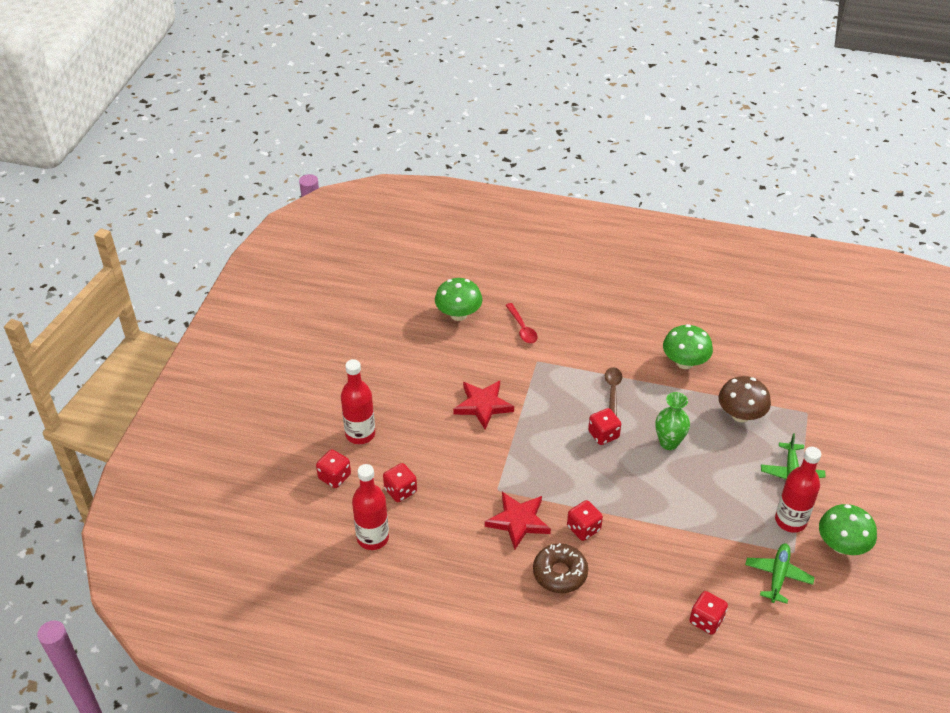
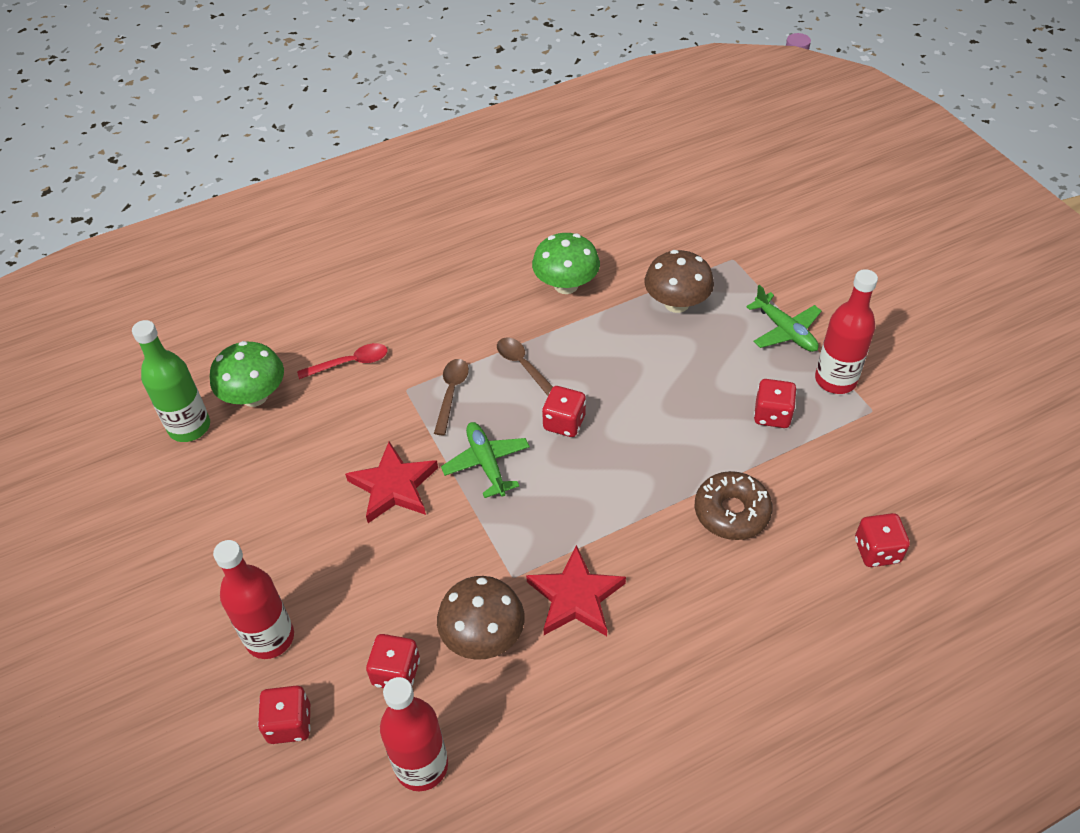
camera: 40 degrees left, 5 degrees up
red spoon [506,303,538,343] -> red spoon turned 45 degrees counterclockwise [297,343,387,379]
brown donut [533,543,588,593] -> brown donut moved to [695,471,773,540]
red dice [567,500,603,541] -> red dice moved to [754,379,797,428]
green vase [655,392,690,450] -> none
green plane [745,544,815,604] -> green plane moved to [441,422,530,498]
green mushroom [819,504,877,555] -> none
none -> green bottle [132,320,210,442]
none -> brown spoon [434,359,469,435]
none -> brown mushroom [437,576,525,660]

